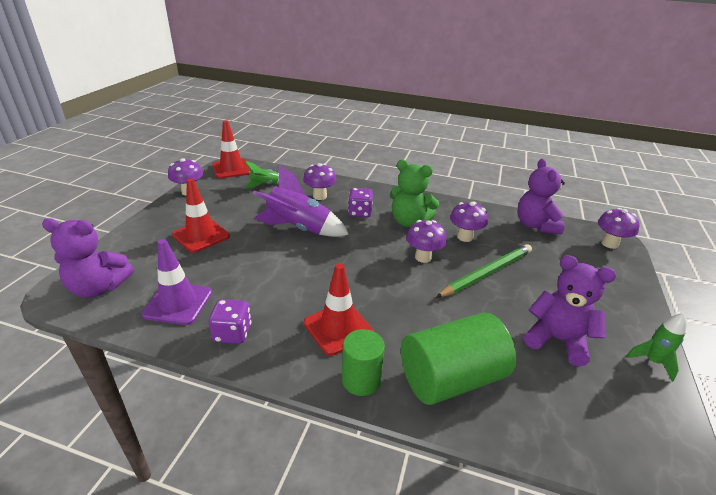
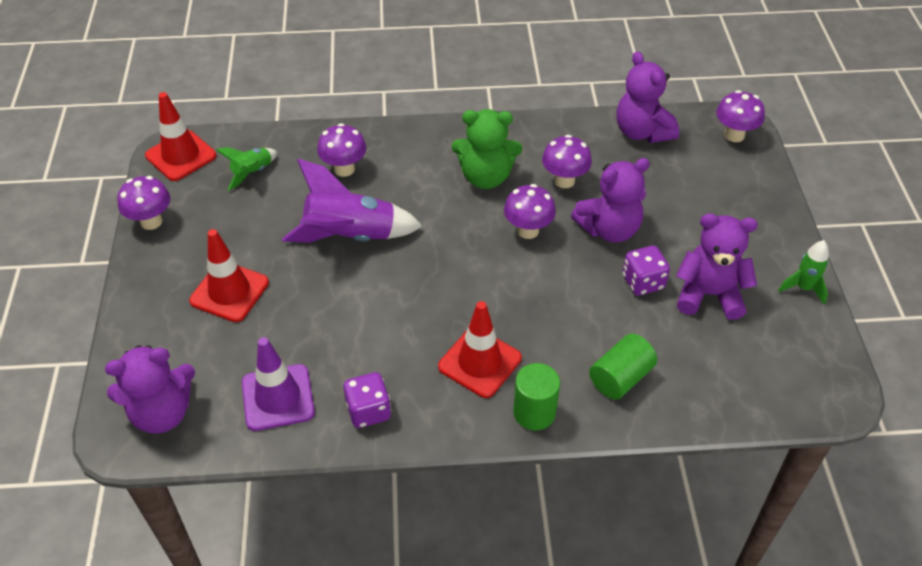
camera: 20 degrees left, 15 degrees up
purple dice [348,188,373,217] -> purple dice moved to [623,245,670,296]
green cylinder [401,312,516,405] -> green cylinder [589,333,657,400], size x0.59
green pencil [436,244,532,298] -> purple teddy bear [571,158,650,243]

